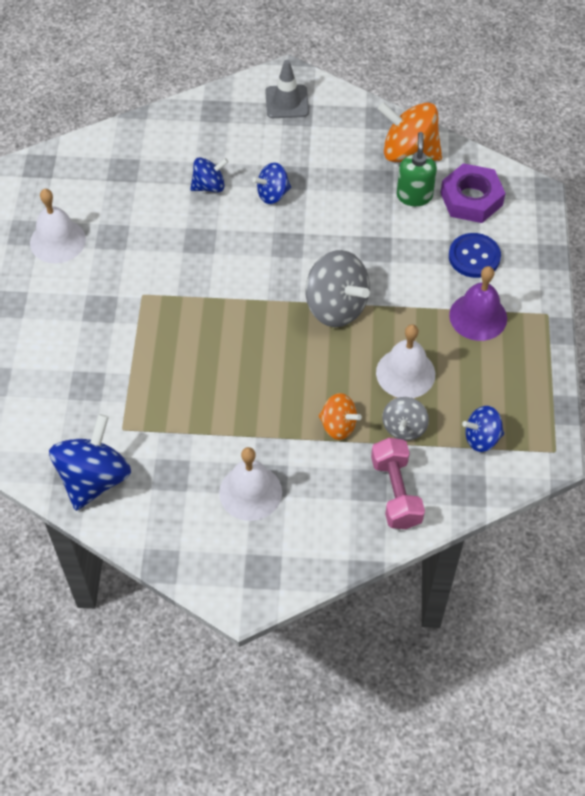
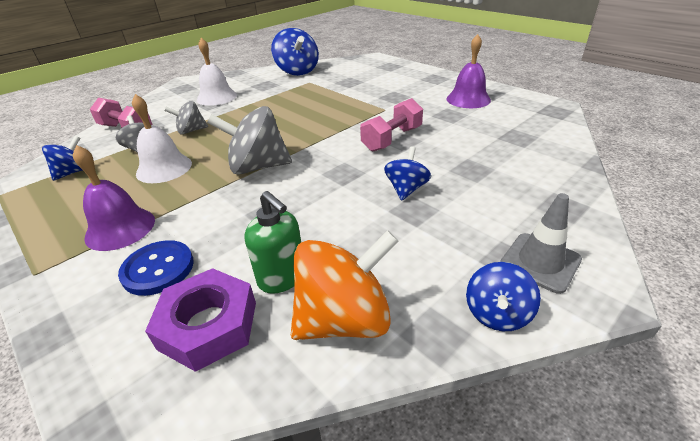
camera: 135 degrees right, 20 degrees down
white bell [30,189,86,263] -> purple bell [447,34,491,108]
blue spinning top [190,157,228,192] -> blue spinning top moved to [466,262,541,331]
orange spinning top [319,393,362,440] -> grey spinning top [164,101,208,135]
none -> pink dumbbell [360,98,423,152]

